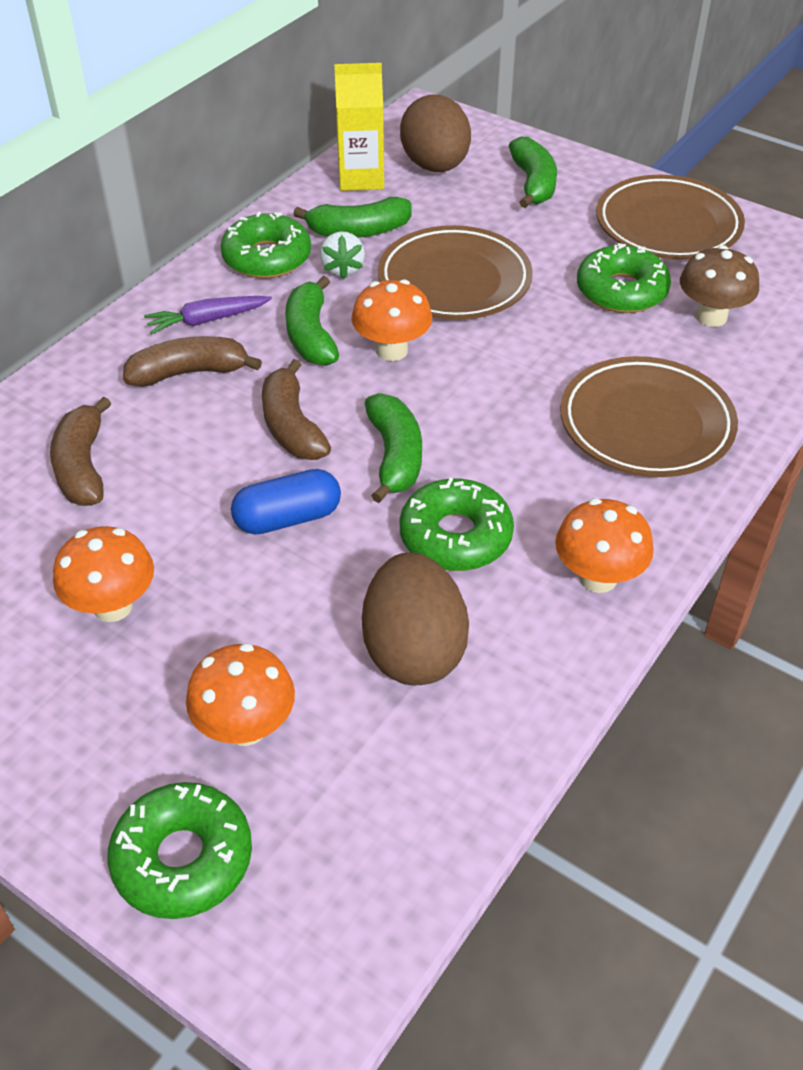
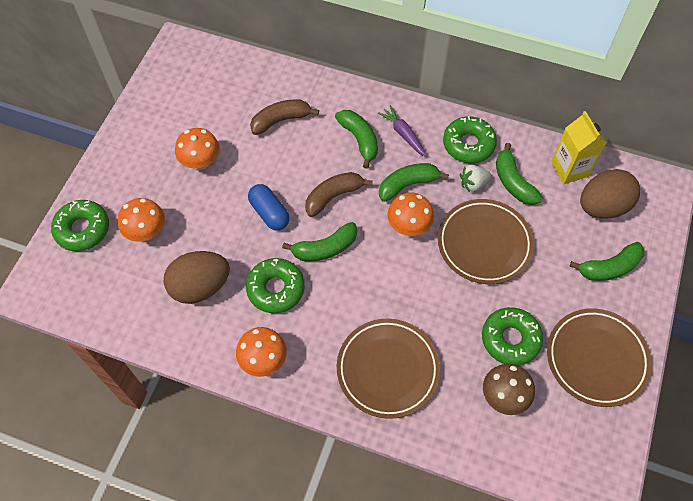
camera: 75 degrees right, 15 degrees up
brown banana [123,336,262,387] -> green banana [335,110,378,169]

